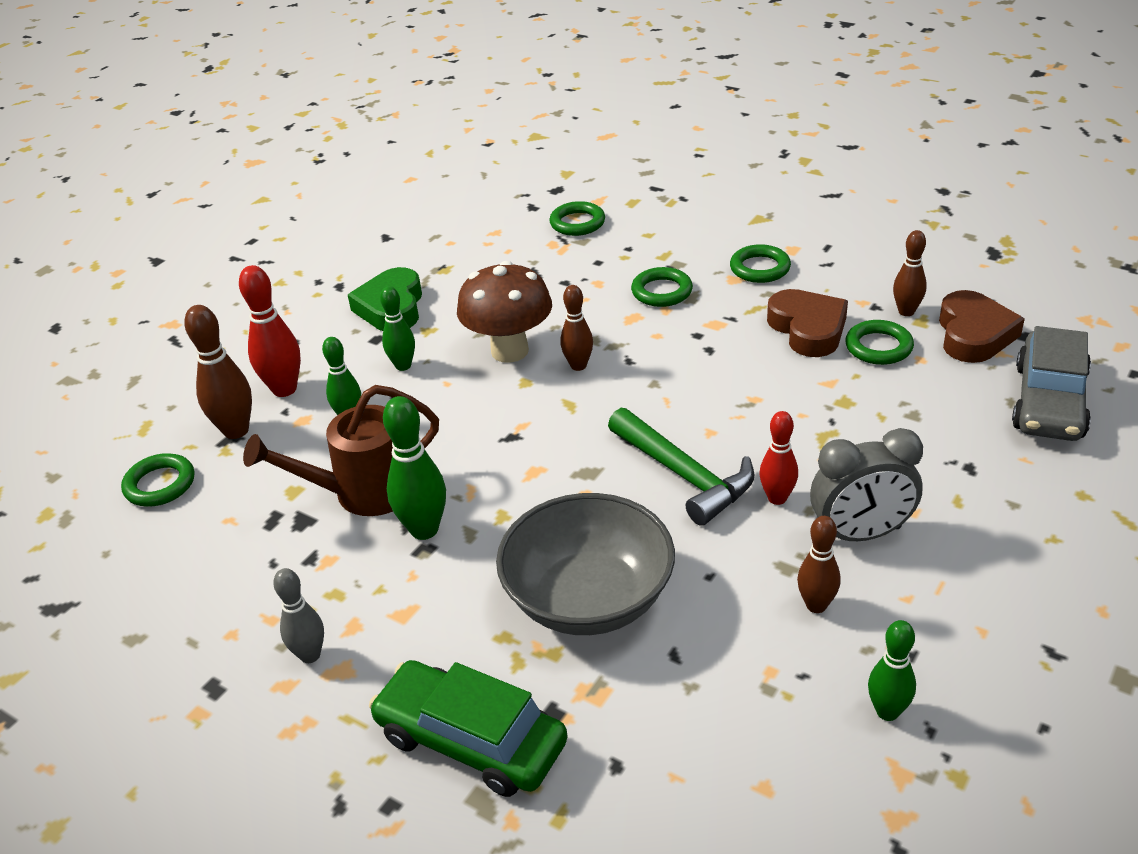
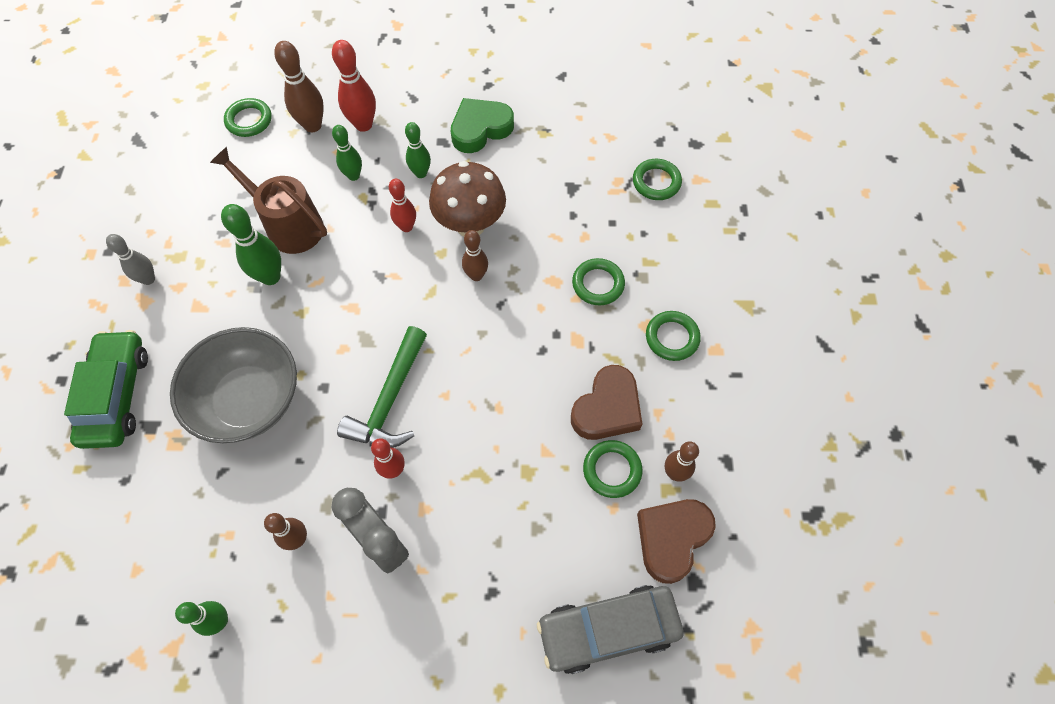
camera: 55 degrees right, 25 degrees up
brown heart [939,290,1025,363] -> brown heart turned 150 degrees clockwise [637,499,716,584]
none -> red bowling pin [389,179,416,232]

